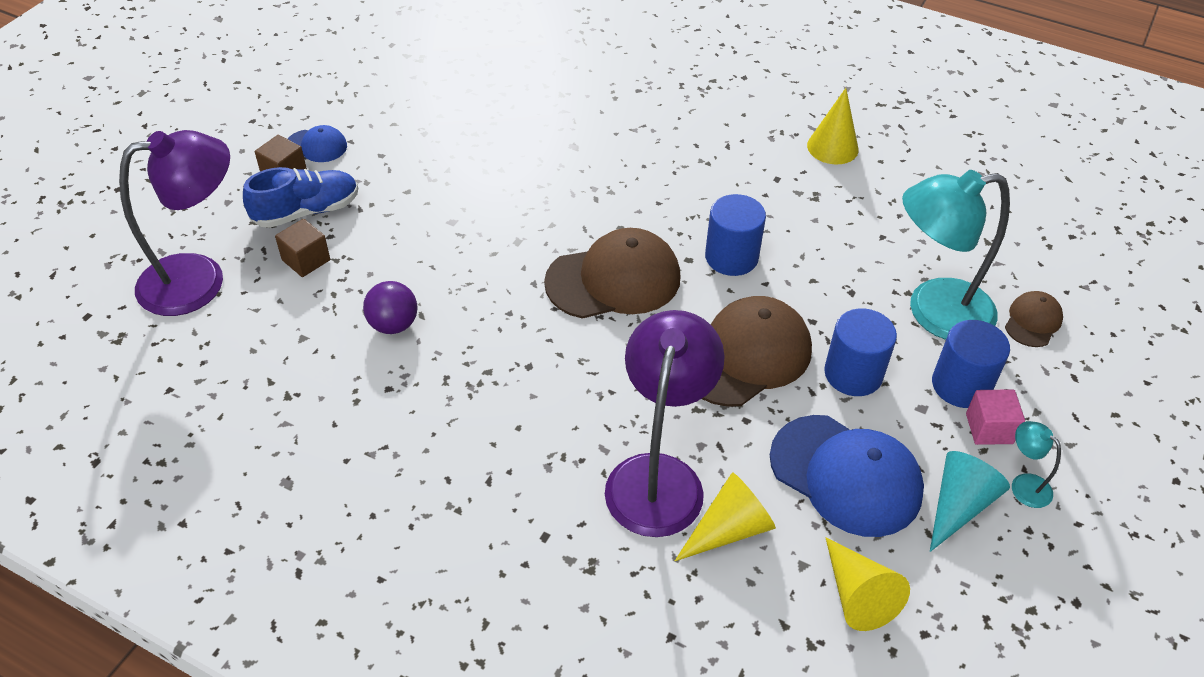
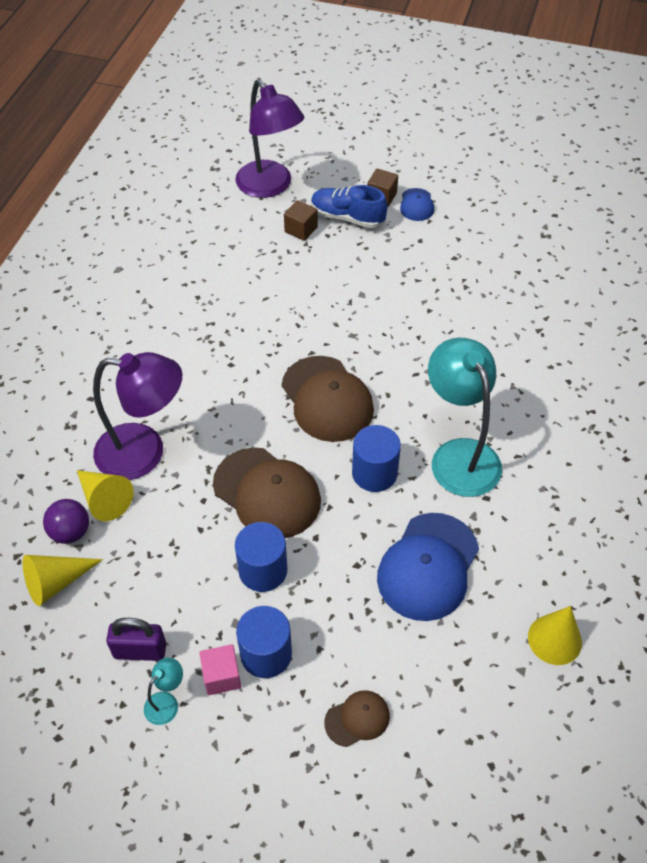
camera: 80 degrees right, 5 degrees up
blue shoe [243,167,358,228] -> blue shoe turned 150 degrees clockwise [311,185,388,228]
purple ball [363,281,417,334] -> purple ball moved to [43,499,89,544]
blue cap [770,415,924,537] -> blue cap moved to [377,513,479,621]
yellow cone [807,88,858,164] -> yellow cone moved to [528,606,582,665]
turquoise lamp [902,170,1010,340] -> turquoise lamp moved to [428,338,502,497]
turquoise cone [930,451,1010,552] -> purple padlock [106,618,166,661]
brown cap [1005,291,1063,347] -> brown cap turned 45 degrees counterclockwise [324,690,390,747]

